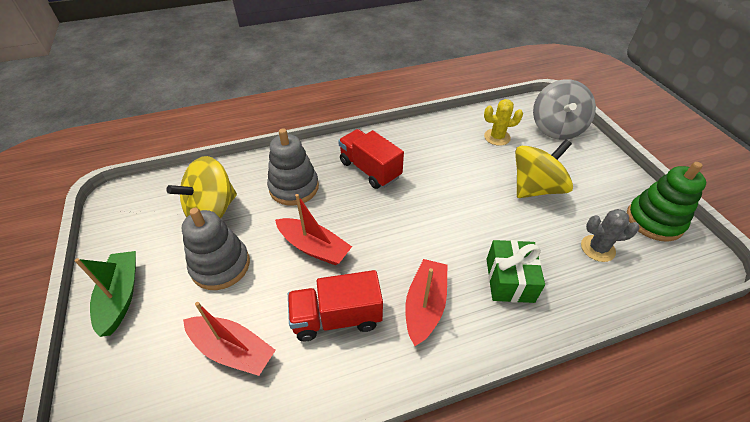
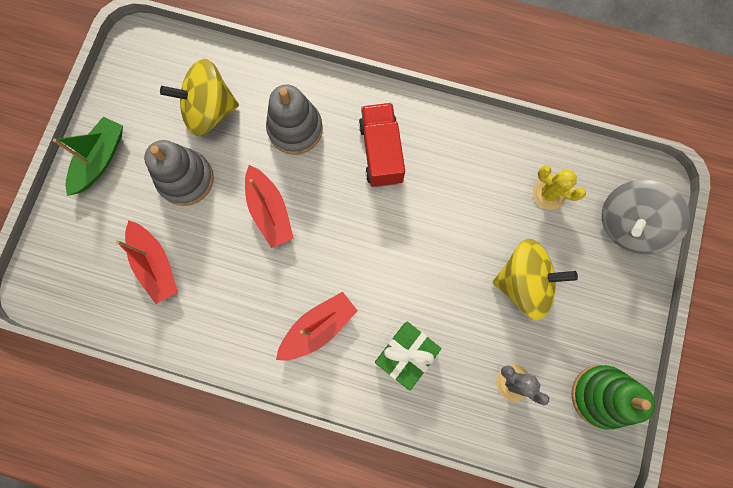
camera: 35 degrees right, 30 degrees up
red truck [288,270,383,342] -> none

